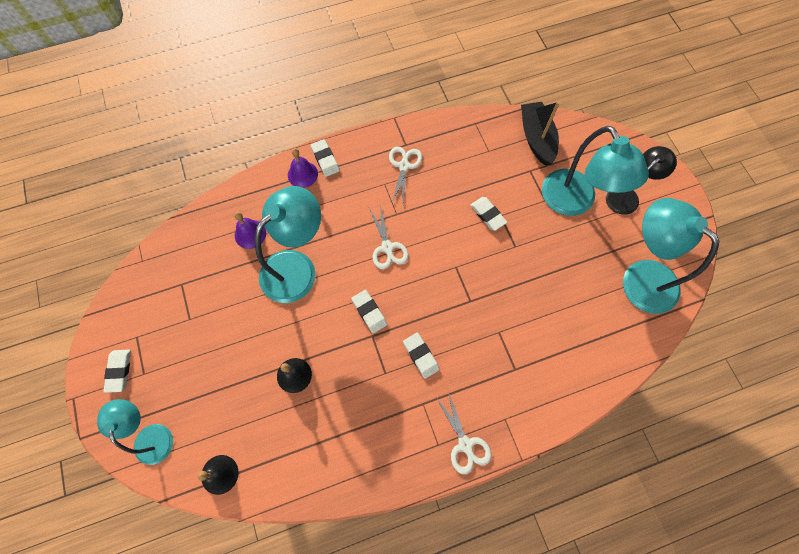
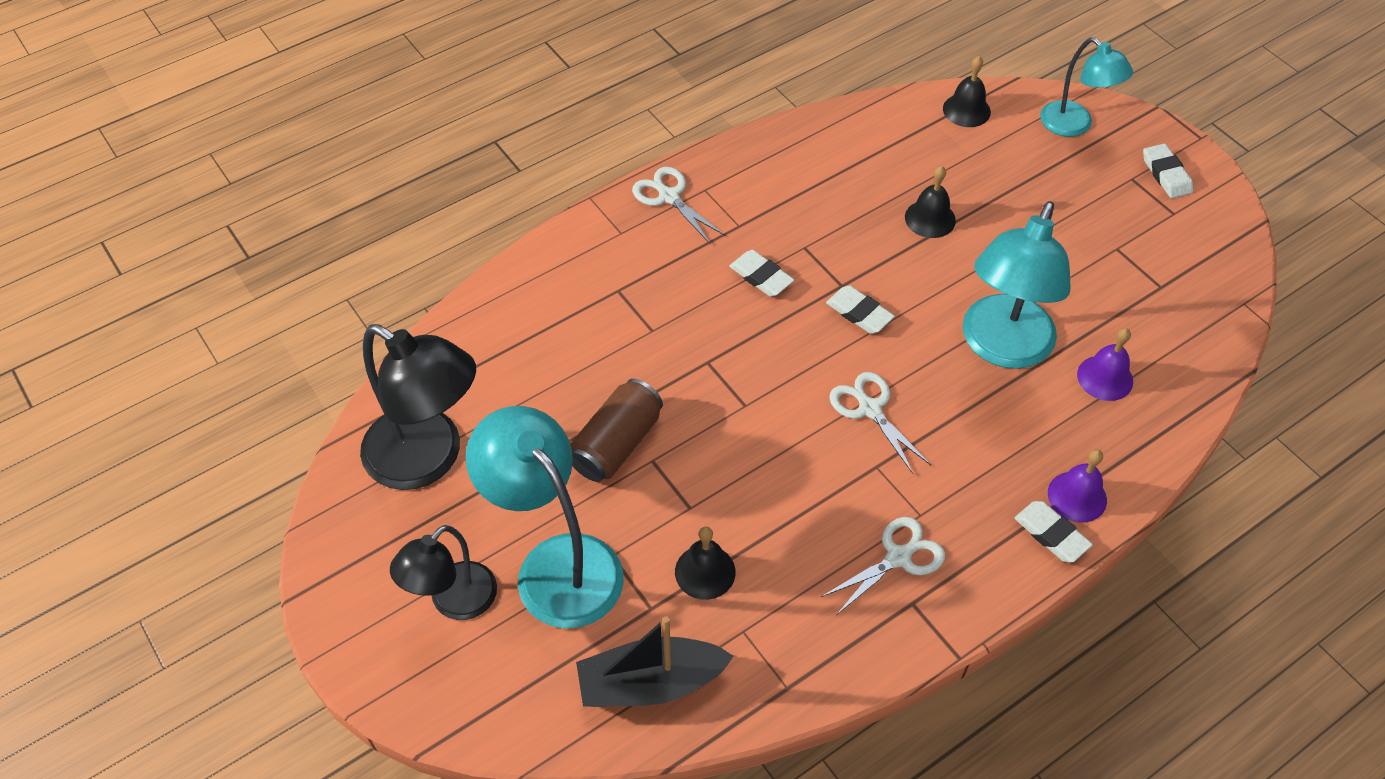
camera: 165 degrees right, 15 degrees down
white scissors [389,147,422,205] -> white scissors turned 120 degrees counterclockwise [821,517,945,615]
white eraser [470,197,507,231] -> none
black boat [521,101,560,166] -> black boat turned 105 degrees clockwise [576,616,734,707]
turquoise lamp [623,198,719,314] -> black lamp [360,324,476,490]
none -> brown can [570,379,663,482]
none -> black bell [675,527,736,600]

